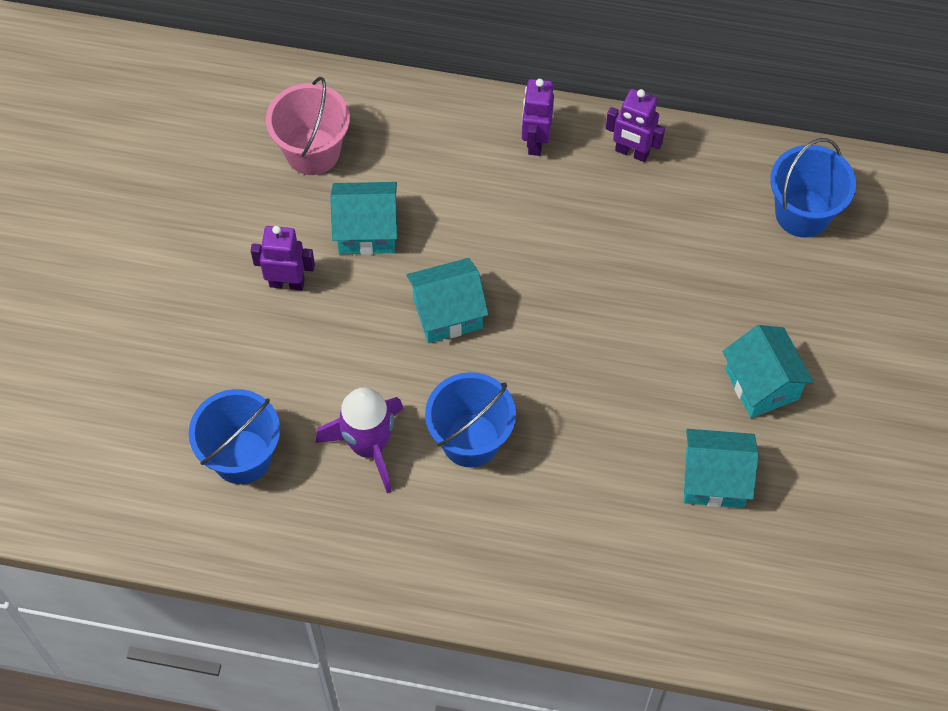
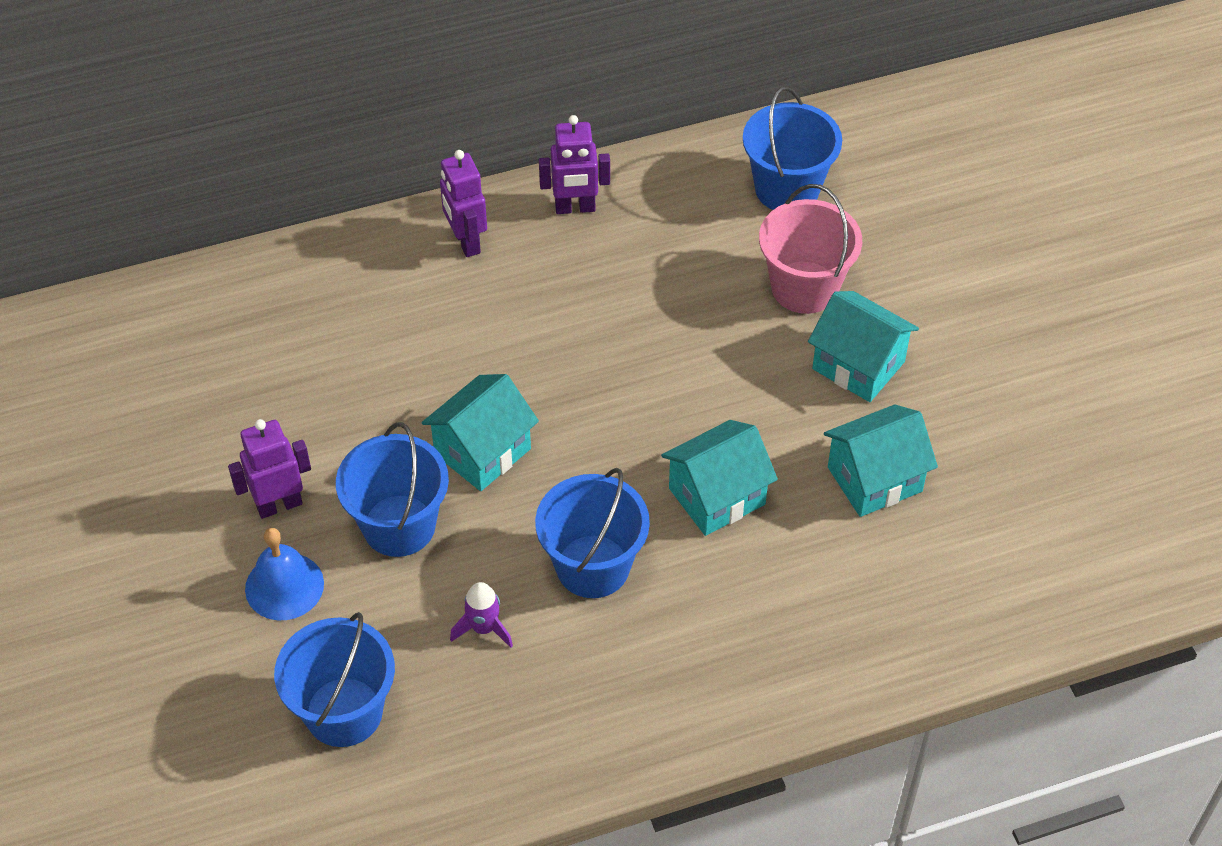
camera: 30 degrees left, 10 degrees down
pink bucket [266,77,350,175] -> pink bucket moved to [759,184,862,314]
purple rocket [315,387,403,493] -> purple rocket [450,582,513,648], size x0.52
turquoise house [330,182,397,255] -> turquoise house moved to [661,420,778,536]
none -> blue bell [245,528,324,620]
none -> blue bucket [336,422,449,557]

